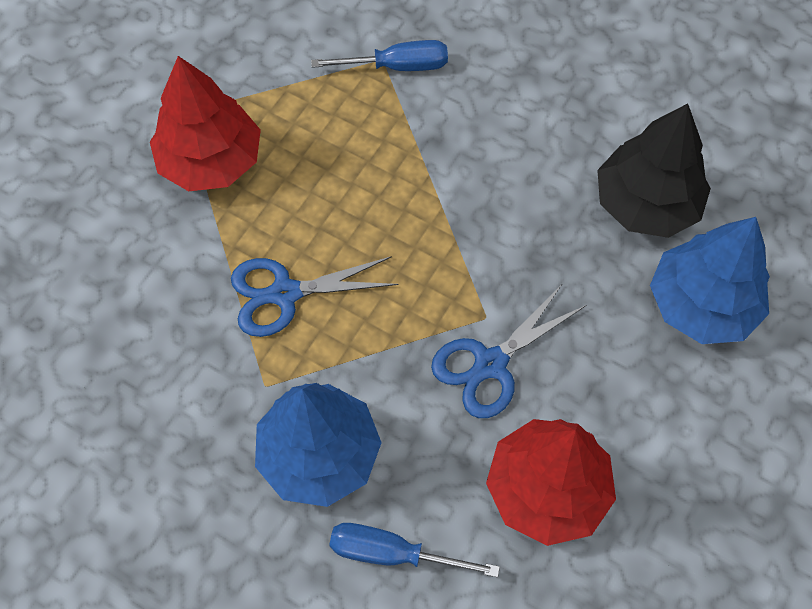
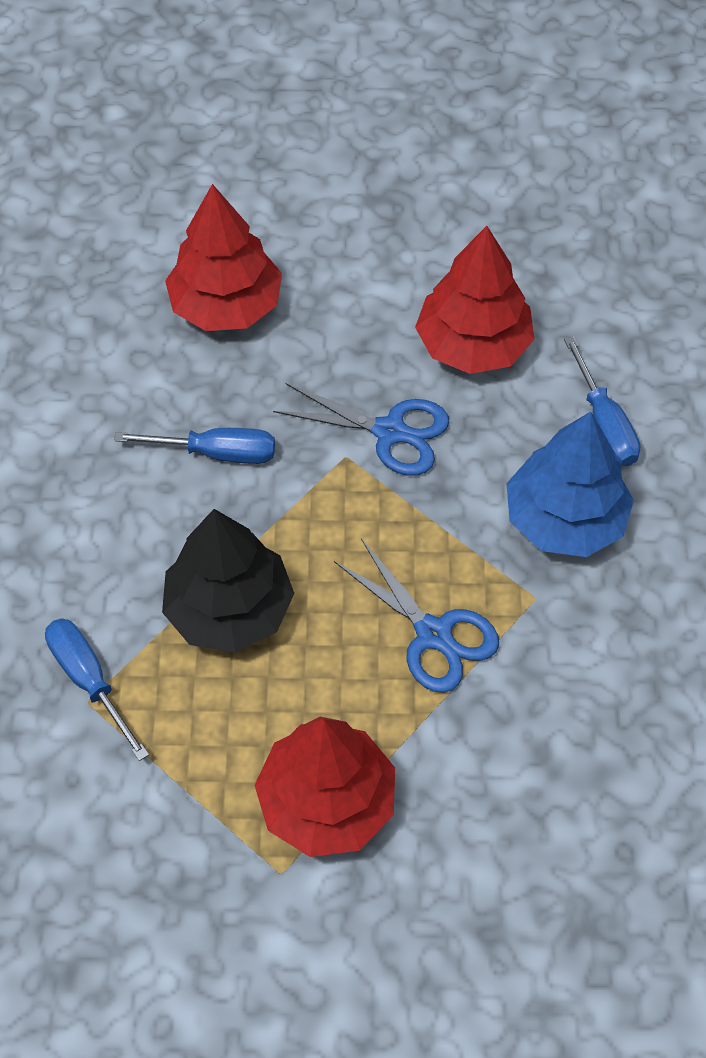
camera: 120 degrees left, 5 degrees down
black tree [597,103,711,238] -> black tree moved to [162,509,294,653]
blue tree [650,217,770,344] -> red tree [165,184,282,331]
none -> blue screwdriver [114,428,275,464]

